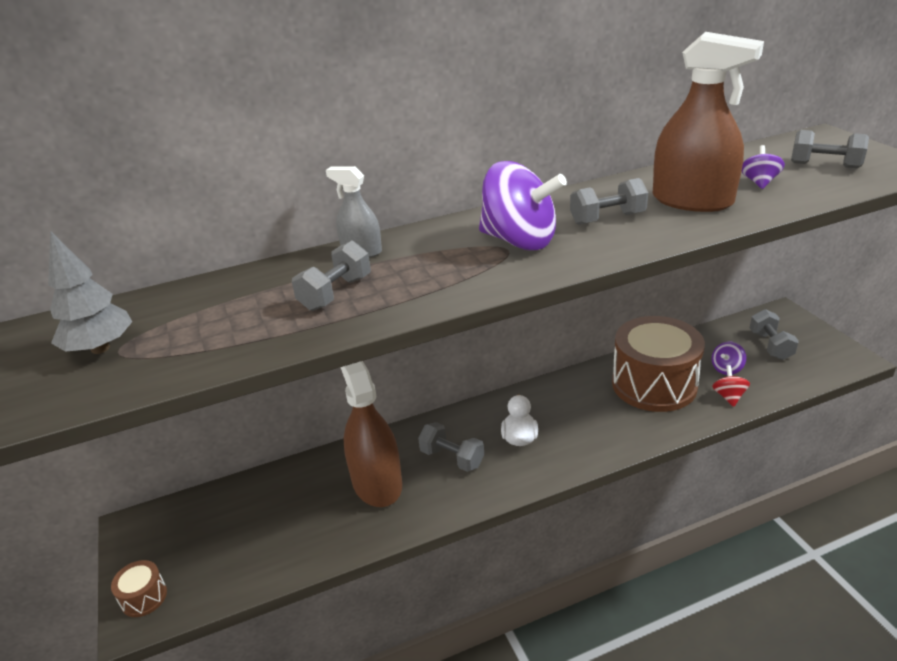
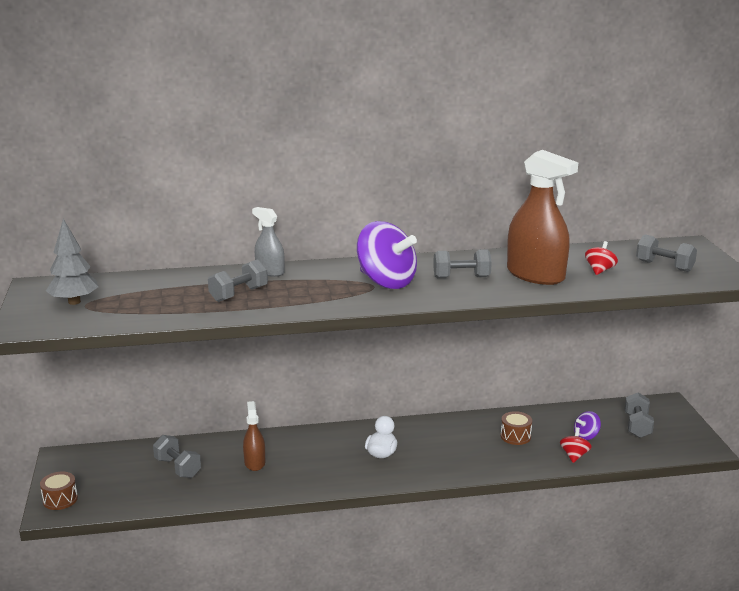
camera: 10 degrees right, 10 degrees down
brown spray bottle [341,361,402,507] -> brown spray bottle [243,401,265,471], size x0.53
grey dumbbell [418,422,484,472] -> grey dumbbell moved to [153,435,201,478]
brown drum [612,316,705,412] -> brown drum [501,411,532,445], size x0.41
purple spinning top [742,145,785,189] -> red spinning top [585,241,618,275]

